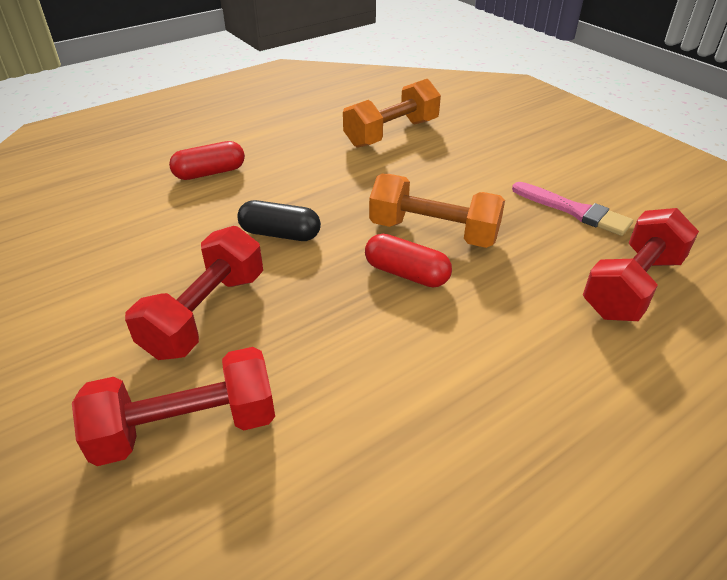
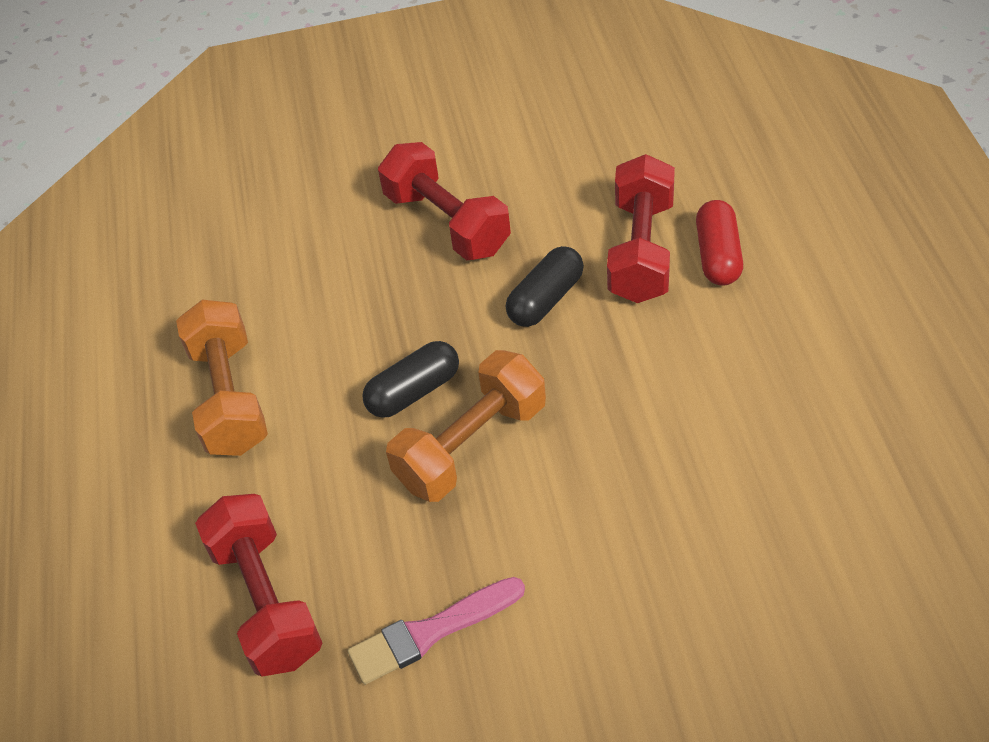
camera: 120 degrees right, 10 degrees up
red dumbbell [72,347,275,466] -> red dumbbell moved to [607,154,675,303]
orange dumbbell [343,79,441,148] -> orange dumbbell moved to [176,300,268,456]
red capsule [365,234,452,288] -> black capsule [362,341,459,418]

